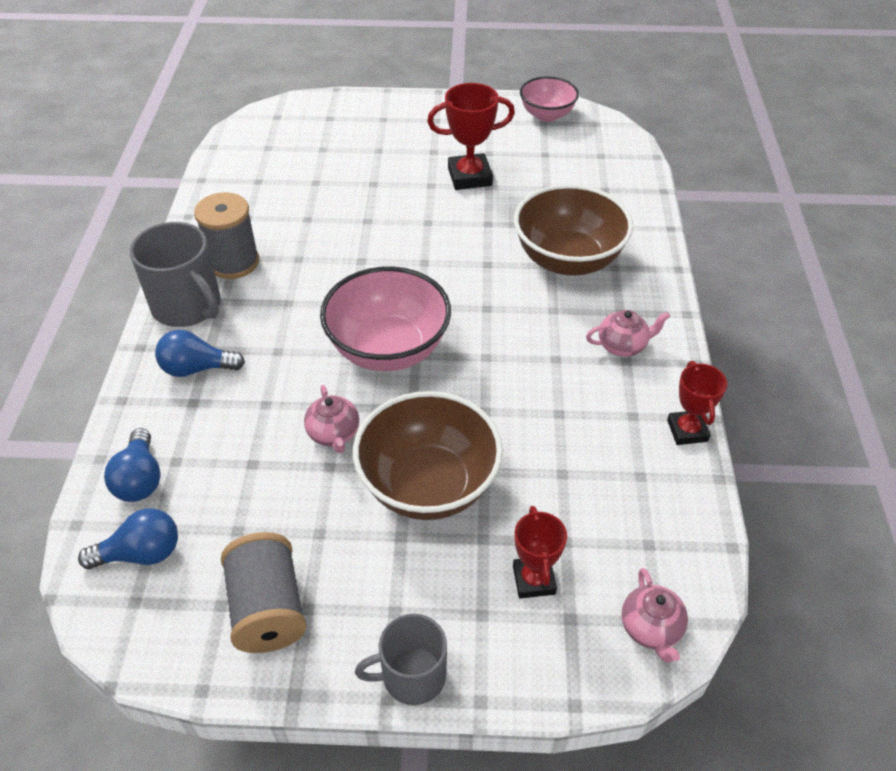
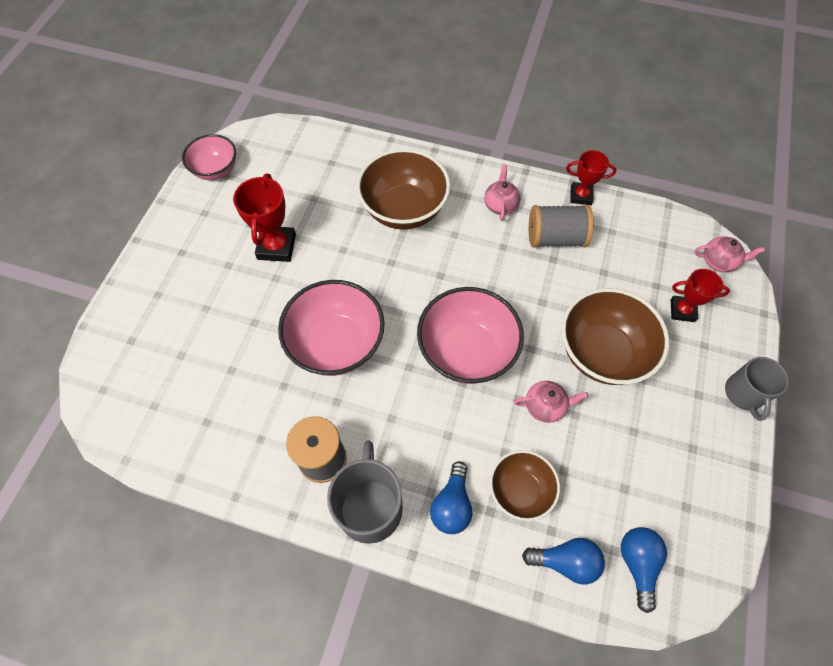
camera: 75 degrees left, 15 degrees up
grey mug [130,222,221,327] -> grey mug turned 60 degrees counterclockwise [327,441,403,544]
grey spool [221,532,306,653] -> grey spool moved to [529,205,594,247]
none -> pink bowl [278,280,385,376]
none -> brown bowl [490,450,560,521]

